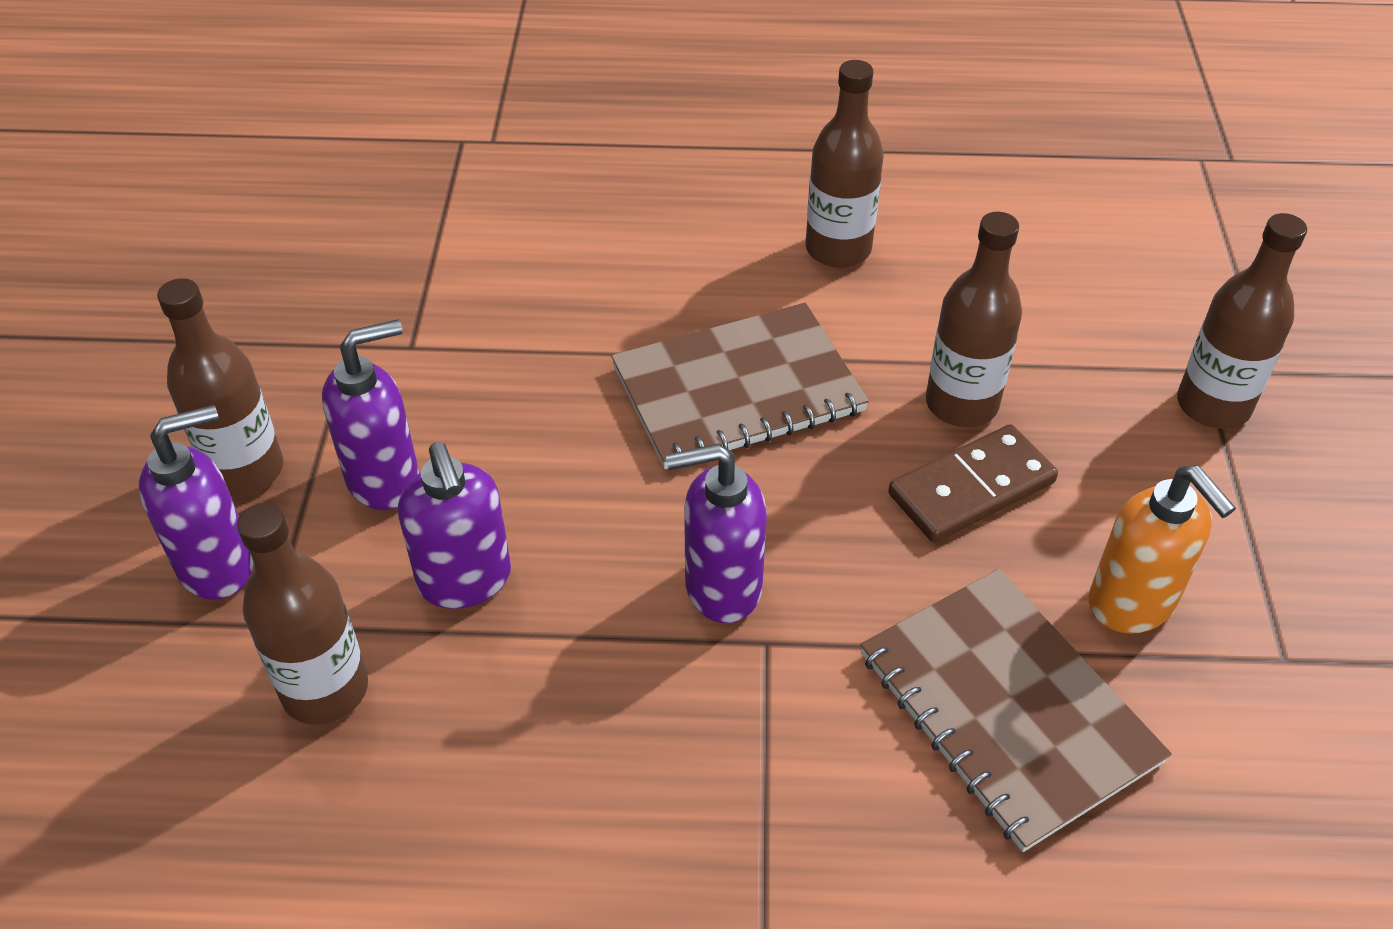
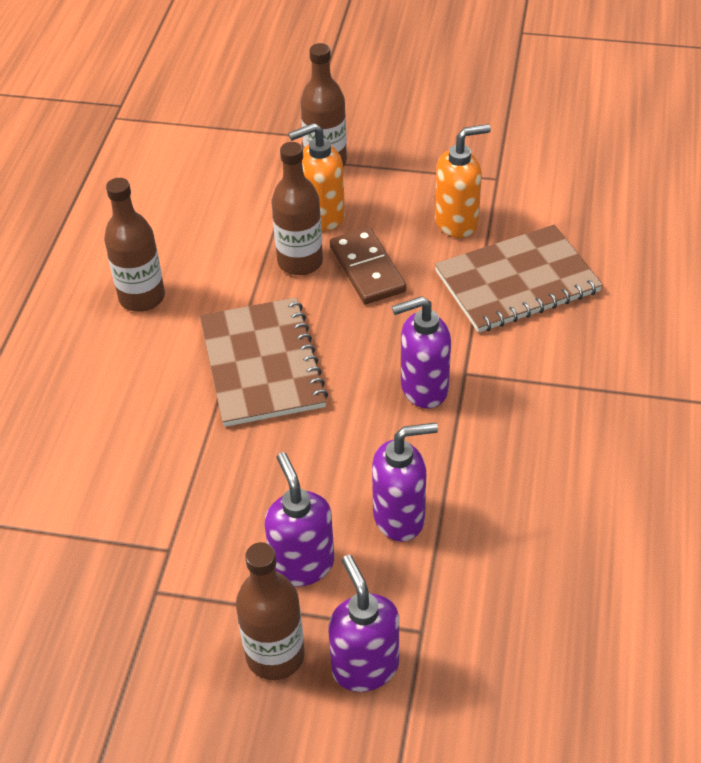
camera: 80 degrees left, 0 degrees up
brown bottle [237,503,368,725] -> none
purple soap dispenser [666,444,767,623] -> purple soap dispenser turned 75 degrees clockwise [392,296,451,409]
none -> orange soap dispenser [288,123,345,231]

